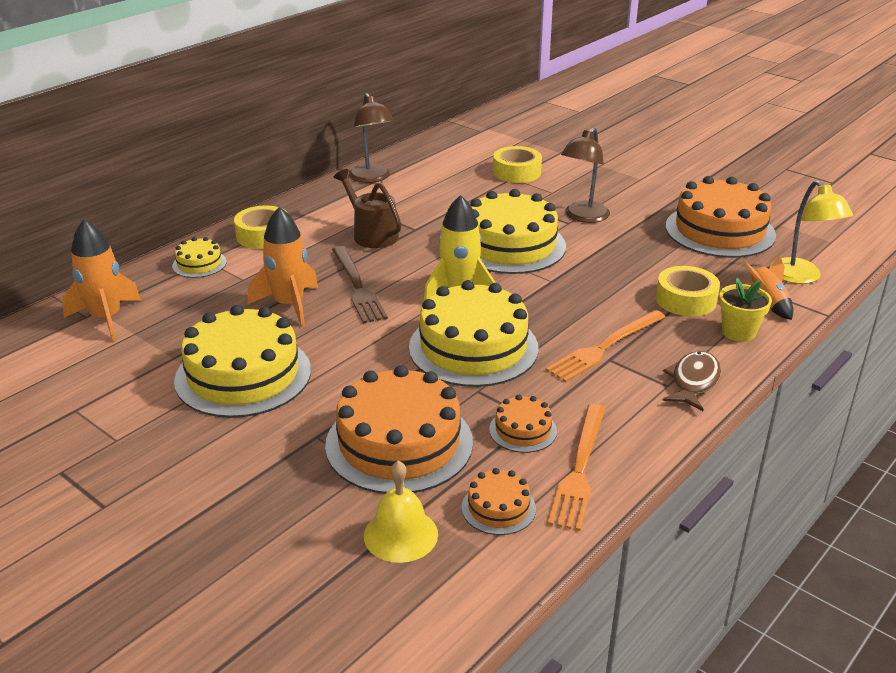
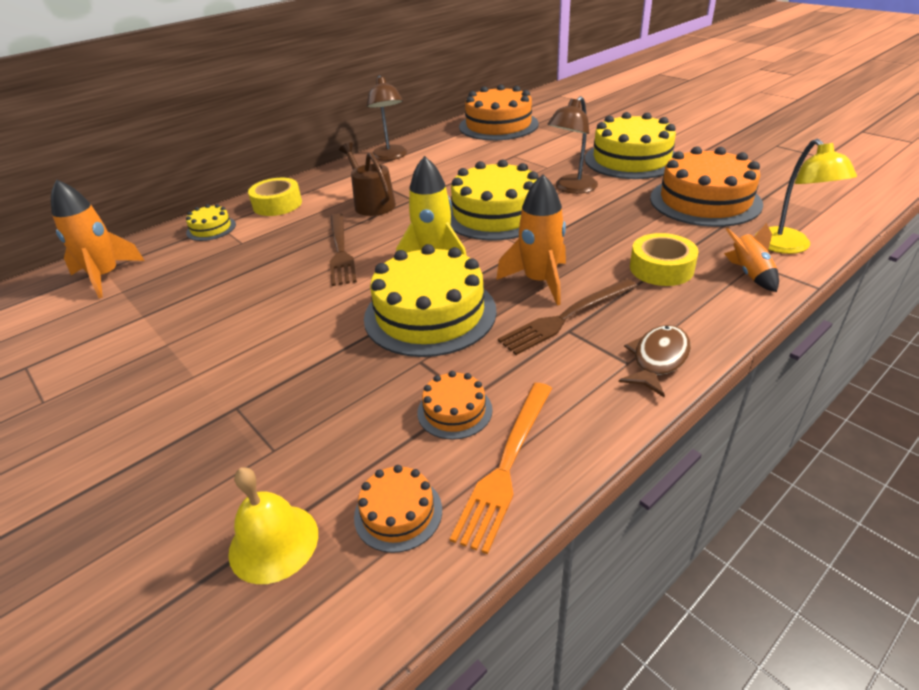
camera: 10 degrees right, 5 degrees up
yellow cake [174,305,311,418] -> yellow cake moved to [585,112,676,179]
orange rocket [248,207,318,327] -> orange rocket moved to [496,174,566,305]
orange cake [325,365,473,494] -> orange cake moved to [459,85,539,141]
yellow tape [493,146,542,183] -> none
orange fork [546,310,665,382] -> brown fork [498,279,637,355]
yellow flower pot [719,278,772,342] -> none

